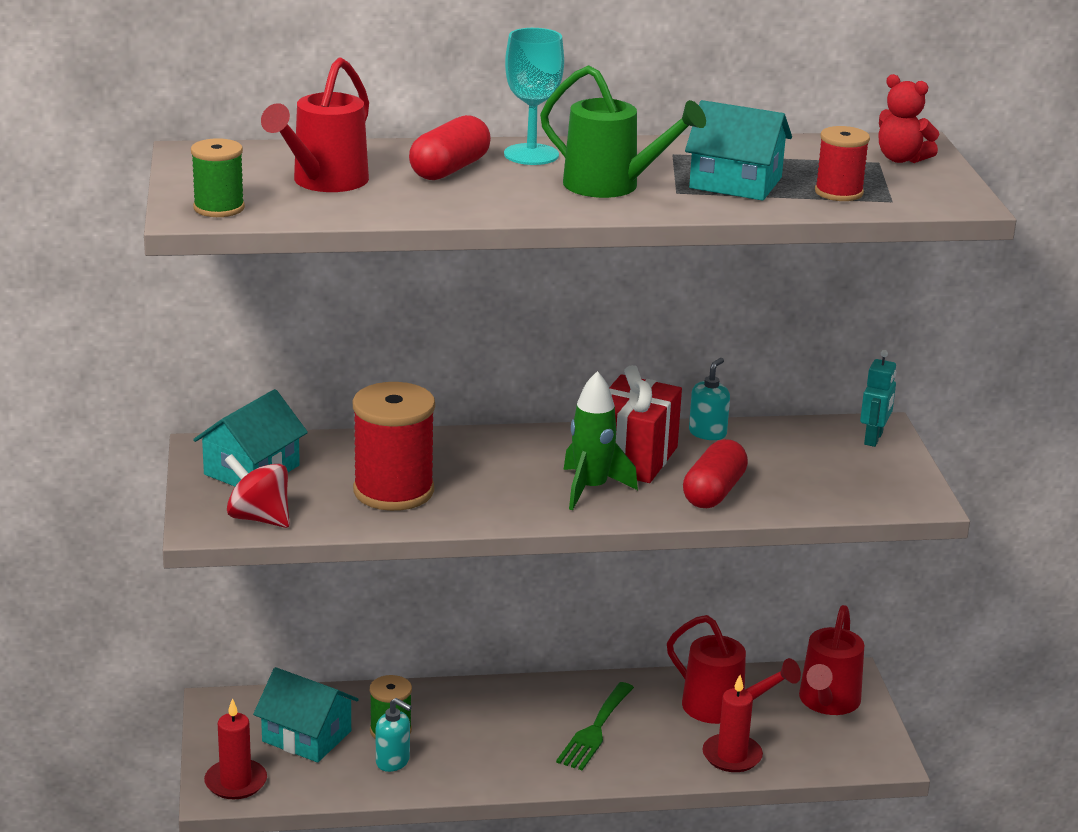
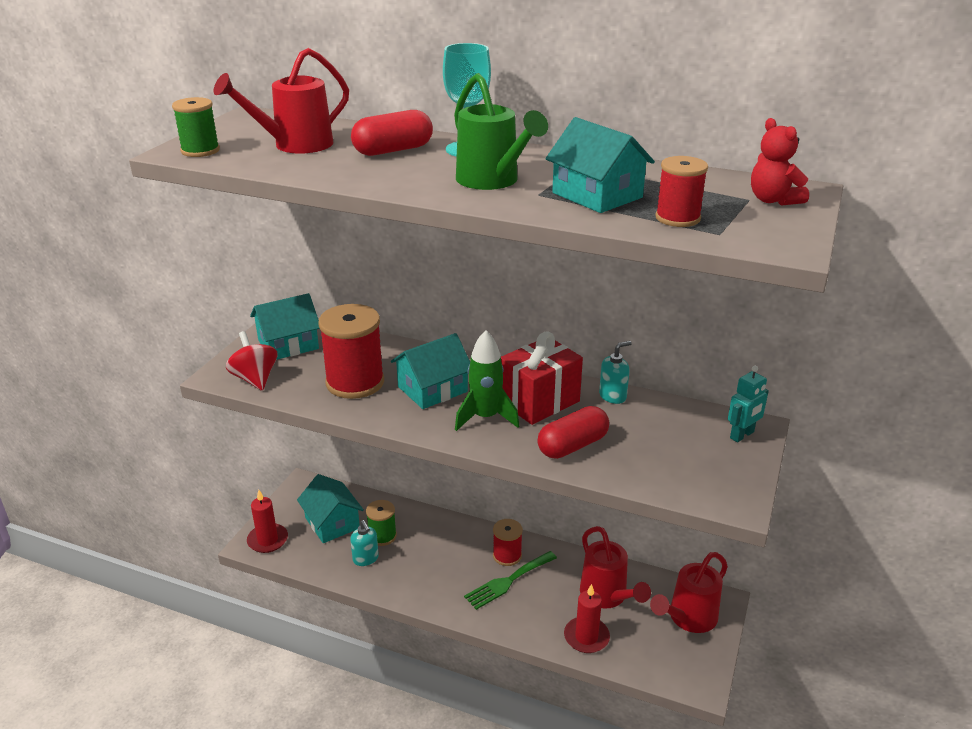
camera: 30 degrees right, 5 degrees up
none -> turquoise house [391,333,470,409]
none -> red spool [493,519,523,566]

